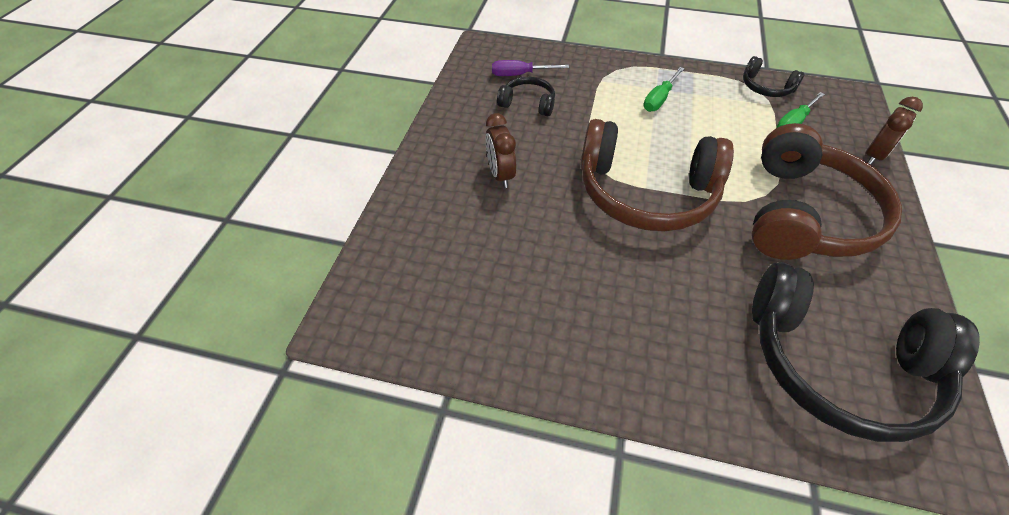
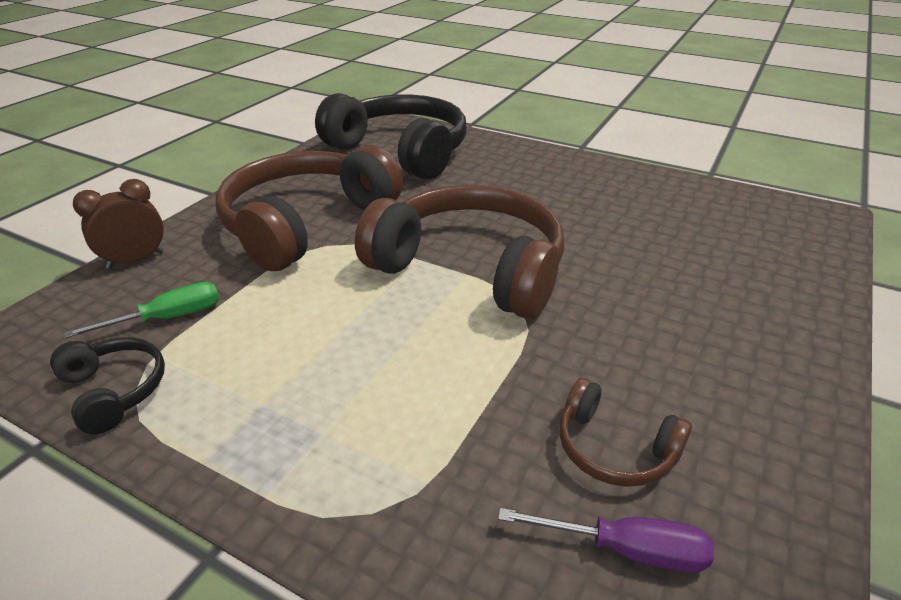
camera: 165 degrees left, 15 degrees down
brown clock [486,113,516,188] -> none
black headphones [497,77,555,116] -> brown headphones [559,378,692,487]
green screwdriver [643,67,685,112] -> none

